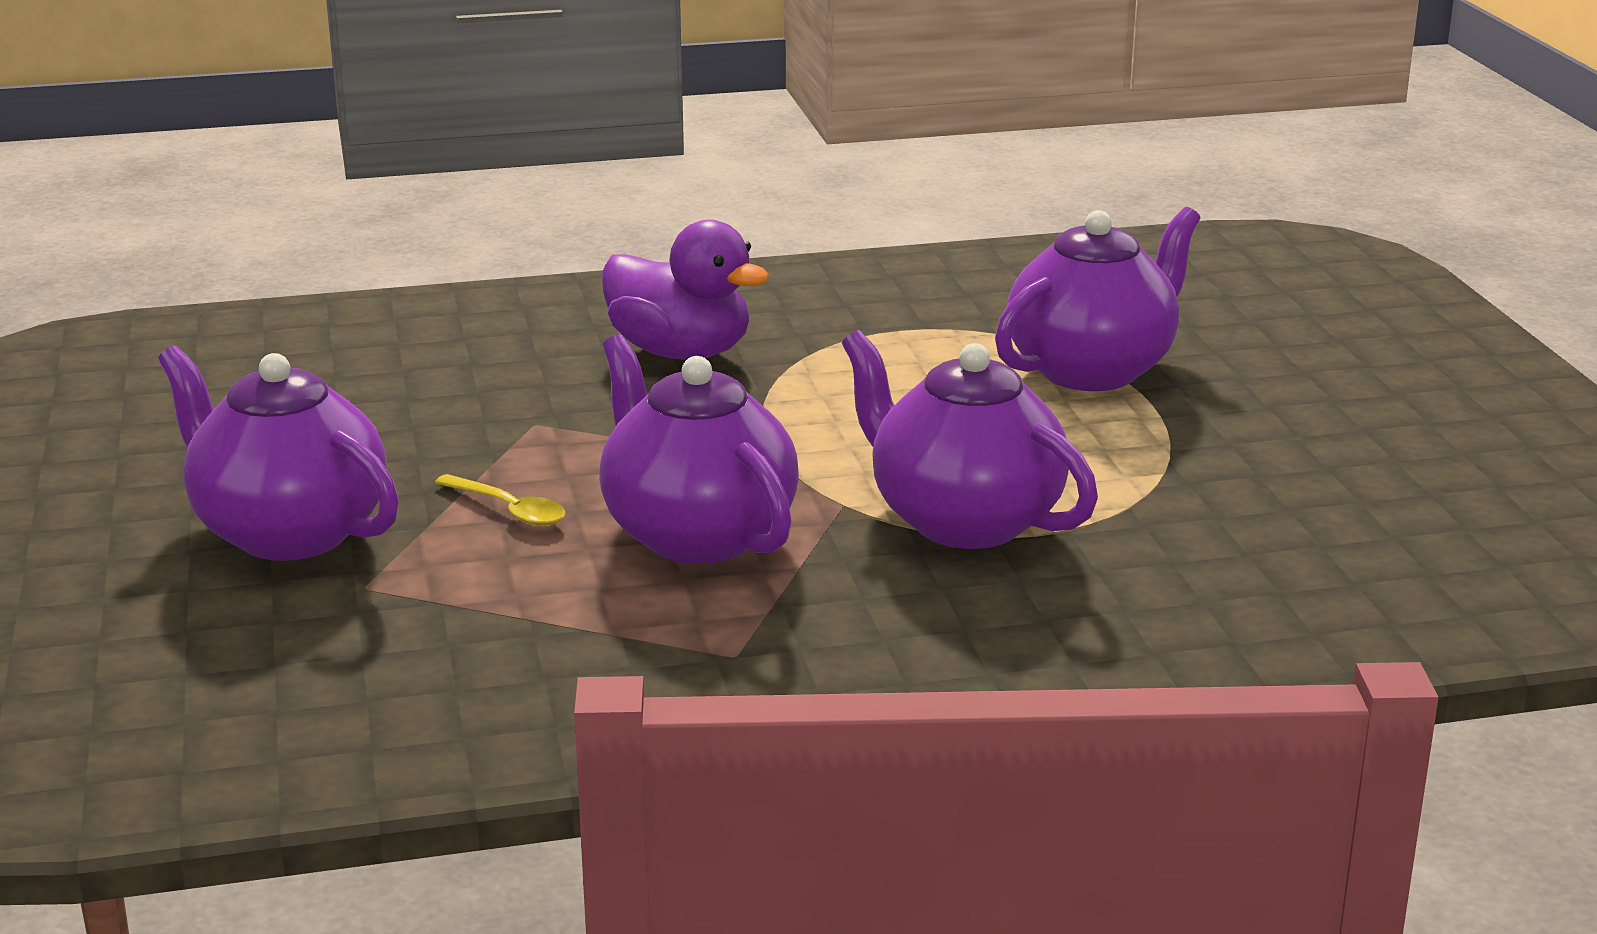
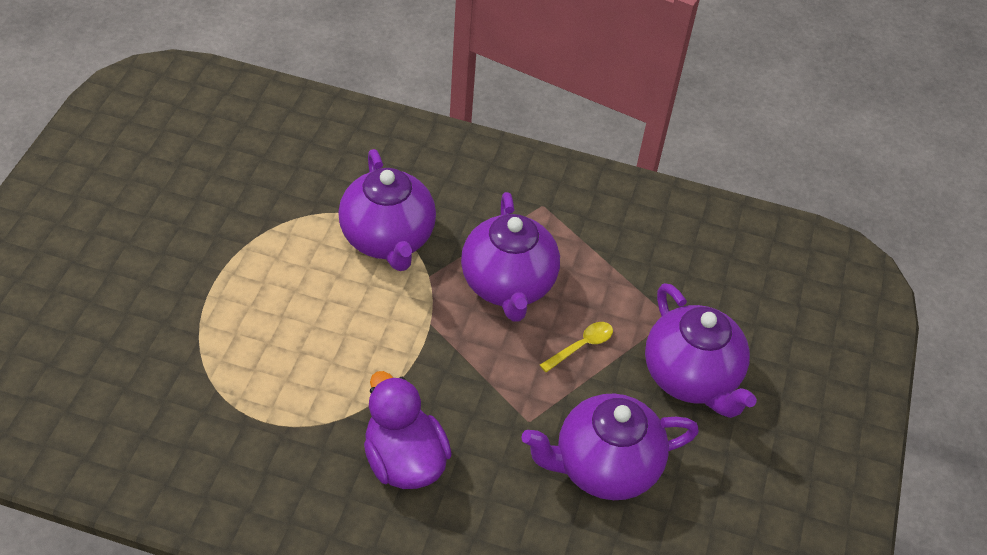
camera: 155 degrees left, 25 degrees up
yellow spoon [435,474,566,526] -> yellow spoon turned 75 degrees clockwise [540,322,613,372]
purple teapot [995,207,1200,391] -> purple teapot moved to [521,394,699,500]

